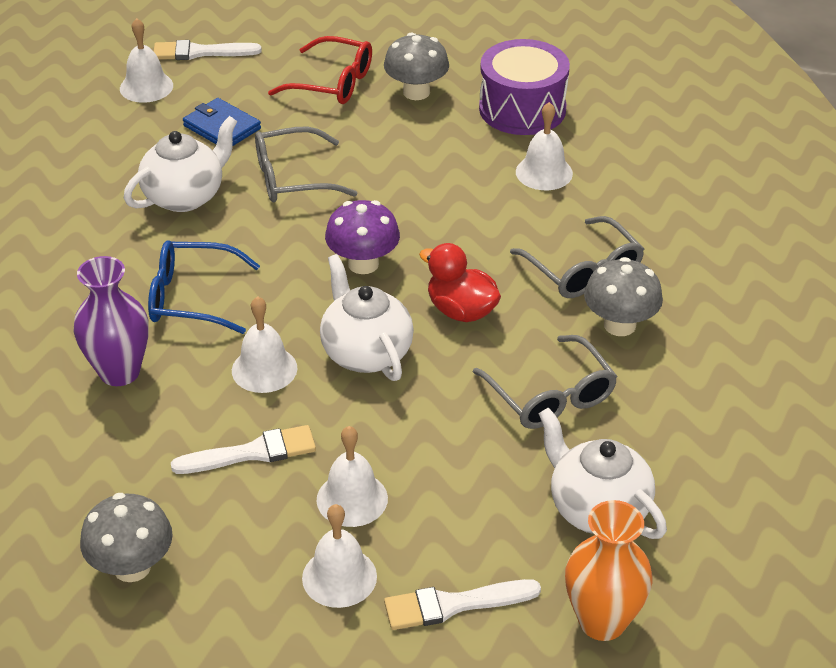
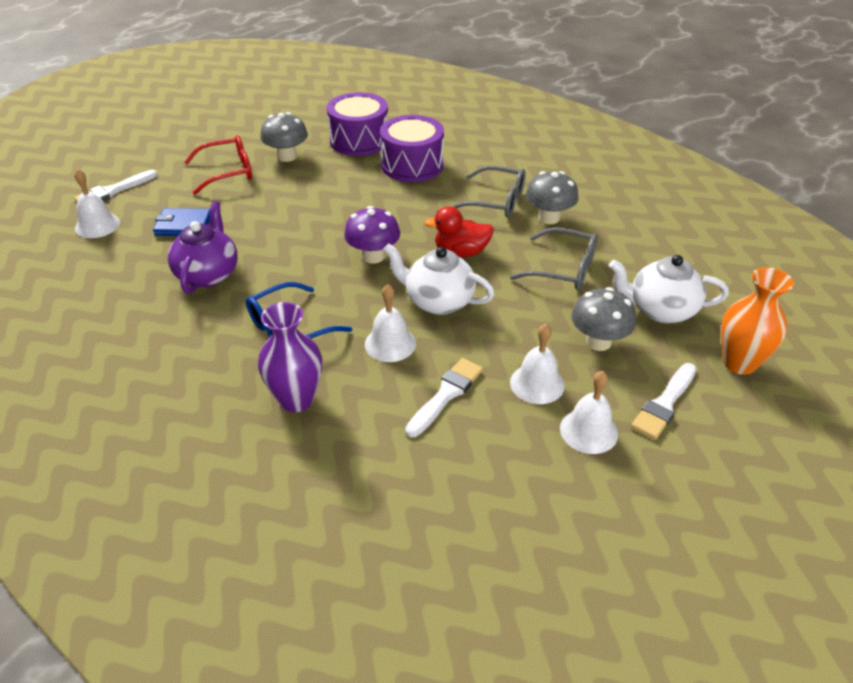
camera: 40 degrees left, 0 degrees up
grey mushroom [80,493,173,582] -> grey mushroom moved to [571,287,636,351]
white teapot [124,116,238,212] -> purple teapot [168,201,238,294]
grey glasses [255,127,357,202] -> none
white bell [516,102,573,190] -> purple drum [380,115,444,182]

